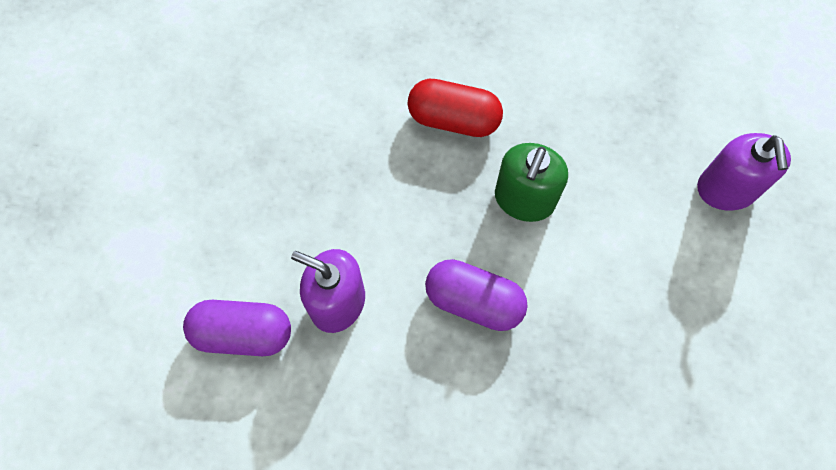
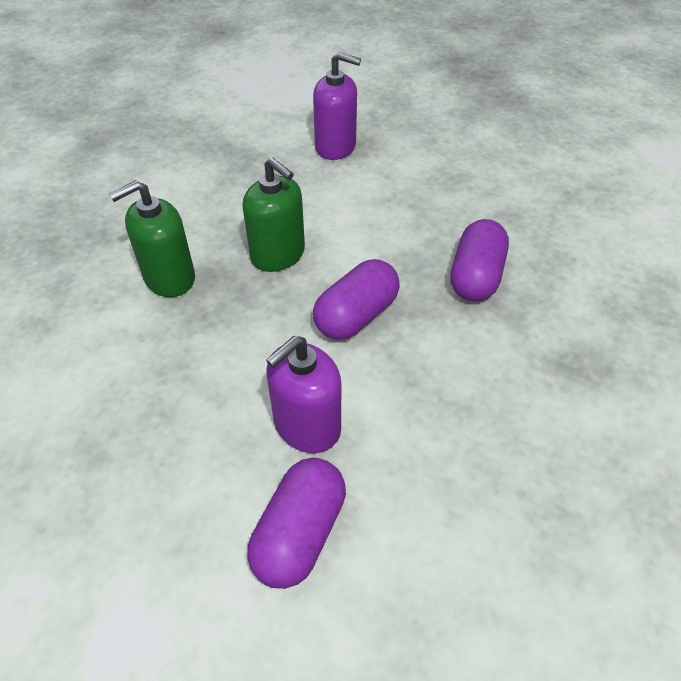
camera: 70 degrees left, 20 degrees down
red capsule [408,79,503,137] -> green soap dispenser [109,180,195,297]
none -> purple capsule [450,219,509,301]

